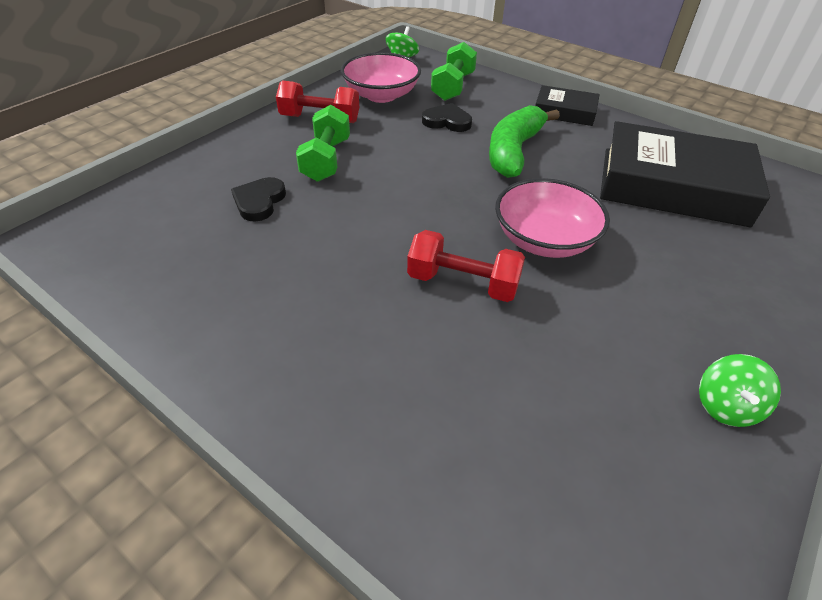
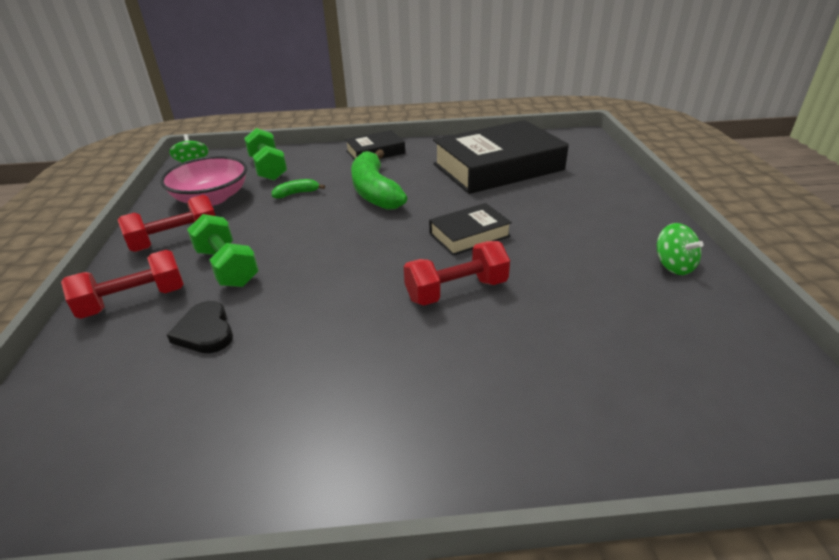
camera: 40 degrees left, 10 degrees down
black heart [422,103,472,132] -> green banana [272,179,325,198]
pink bowl [495,178,610,258] -> black book [429,203,512,255]
none -> red dumbbell [61,250,184,319]

